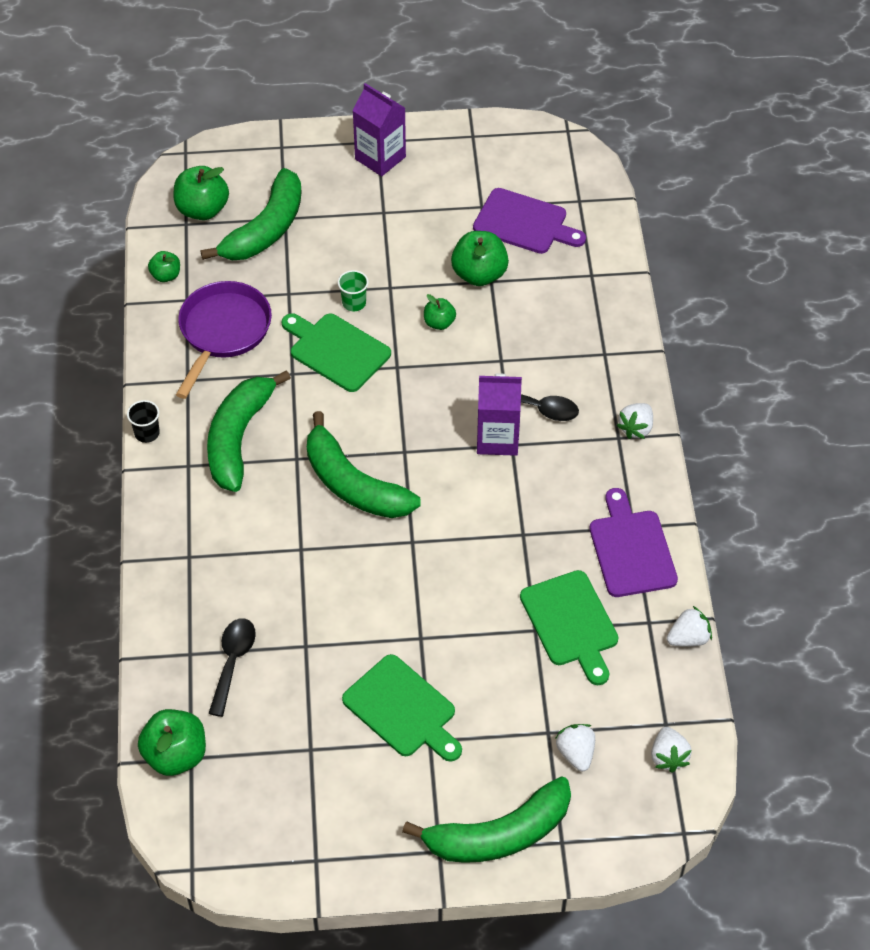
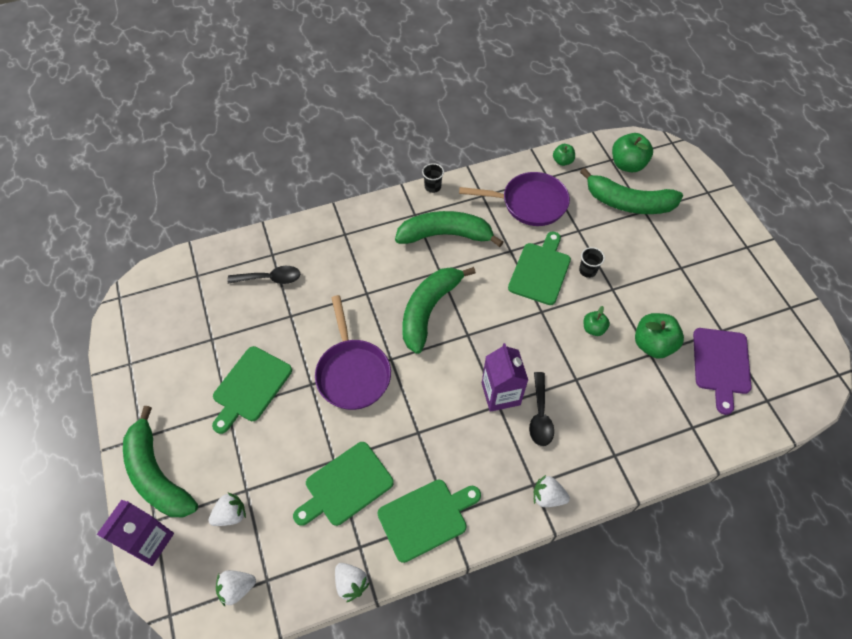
camera: 75 degrees right, 5 degrees up
green apple [138,709,206,776] -> none
green cup [338,270,369,311] -> black cup [579,247,605,278]
purple carton [352,83,406,176] -> purple carton moved to [97,500,174,566]
purple cutting board [590,488,678,597] -> green cutting board [377,479,481,563]
none -> purple pan [315,295,391,410]

